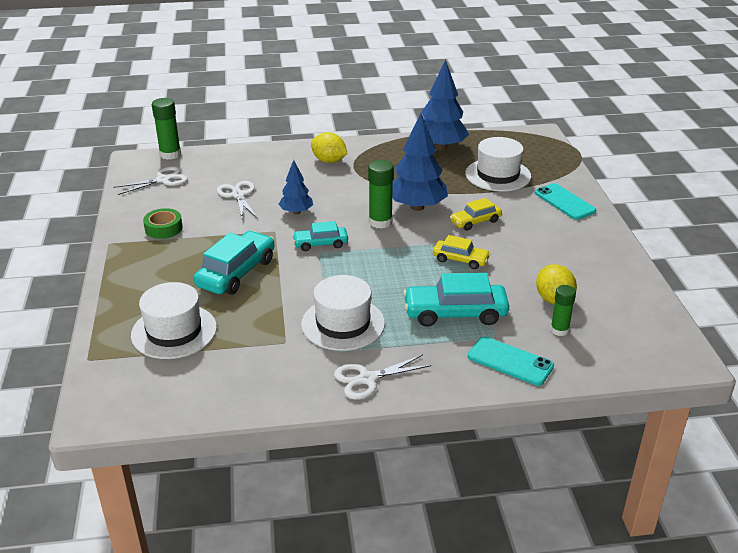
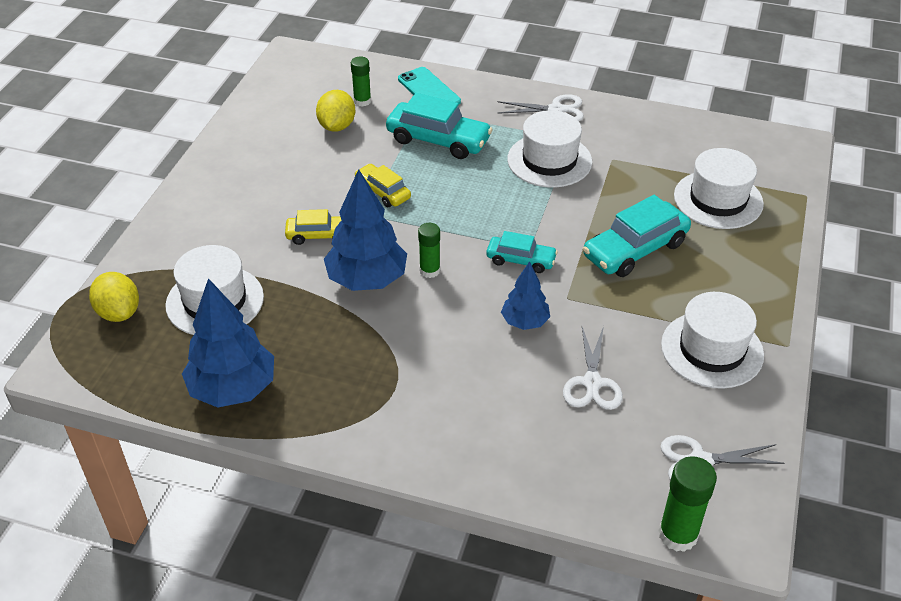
camera: 155 degrees left, 10 degrees up
green tape [143,208,183,239] -> white hat [661,292,764,389]
yellow lemon [311,132,348,163] -> yellow lemon moved to [89,272,139,322]
green glue stick [368,160,394,229] -> green glue stick [418,223,440,278], size x0.66
turquoise phone [535,183,596,220] -> none

